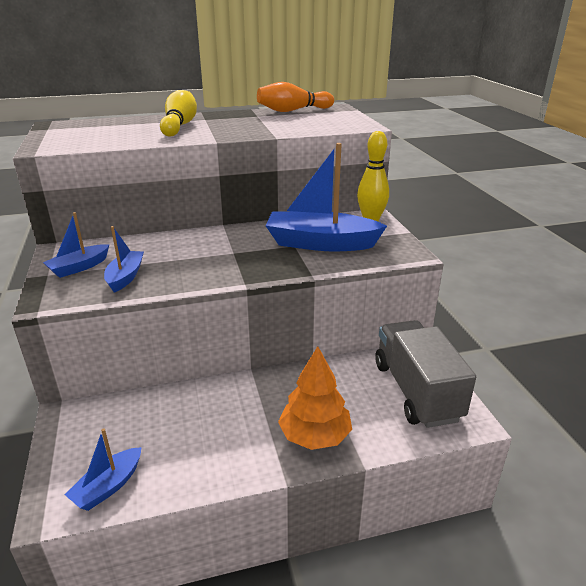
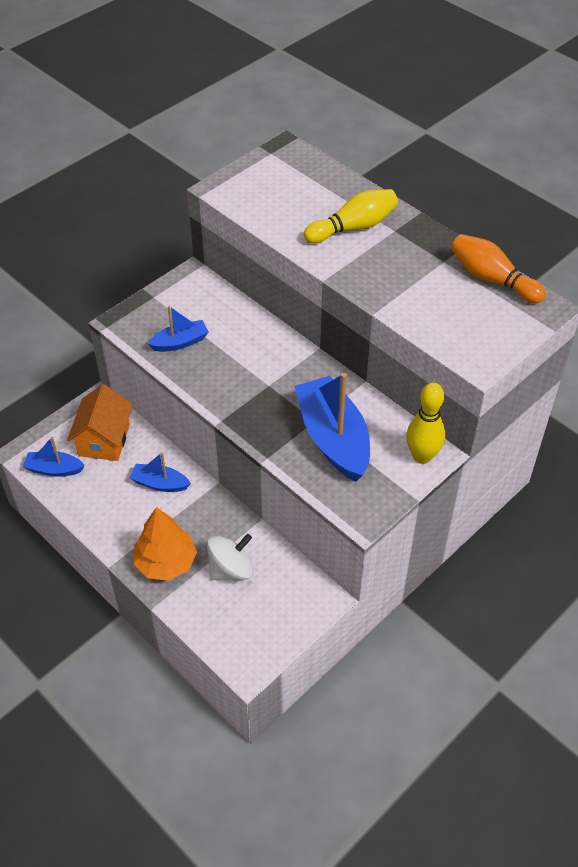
camera: 60 degrees right, 20 degrees up
blue boat [43,212,110,278] -> blue boat moved to [130,452,191,492]
grey truck [375,320,476,428] -> none
none -> orange house [67,384,133,461]
none -> white spinning top [207,534,254,581]

